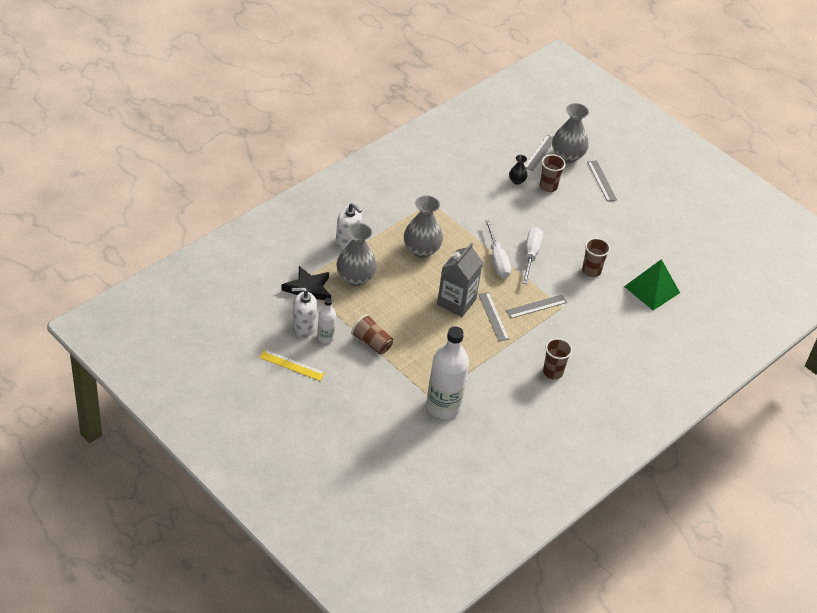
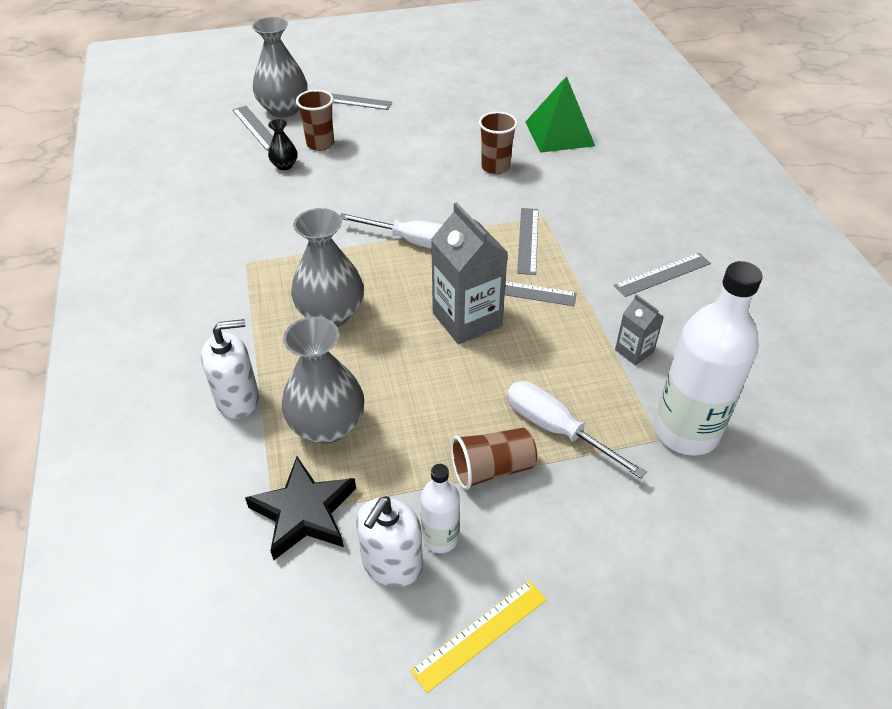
camera: 55 degrees left, 0 degrees up
white screwdriver [522,227,543,284] -> white screwdriver moved to [507,381,647,479]
brown cup [543,338,572,379] -> grey ruler [614,253,711,297]
none -> grey carton [615,294,664,365]

